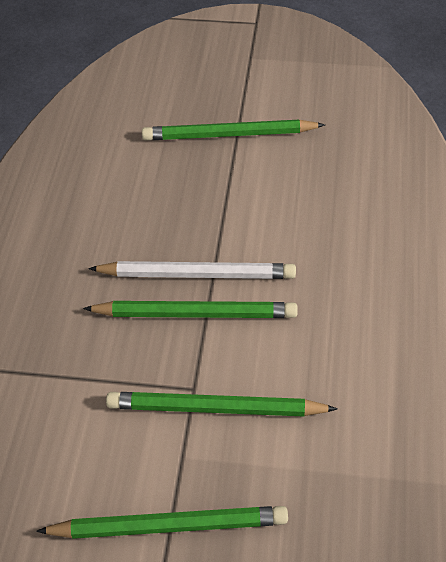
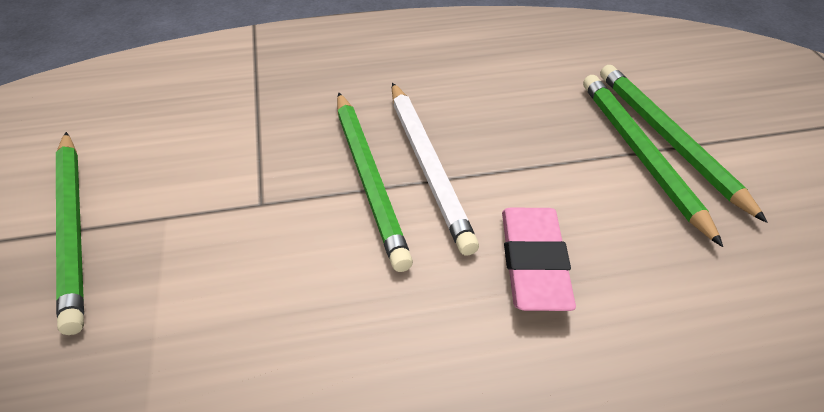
camera: 70 degrees right, 5 degrees down
green pencil [106,392,337,417] -> green pencil moved to [583,75,723,247]
none -> pink eraser [502,208,576,311]

